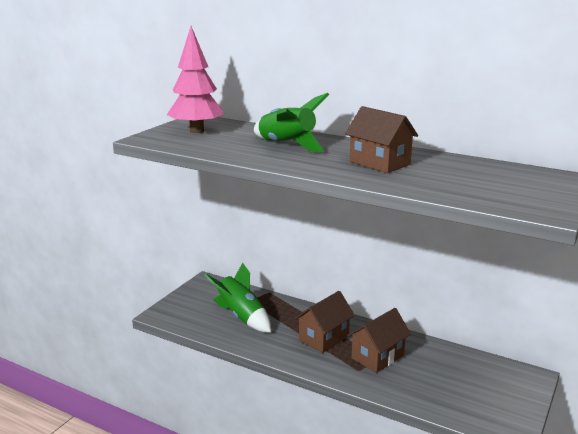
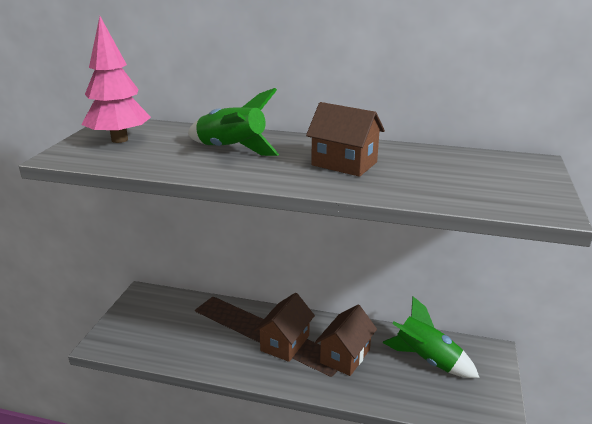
camera: 15 degrees left, 5 degrees up
green rocket [204,262,271,333] -> green rocket moved to [382,296,480,378]

